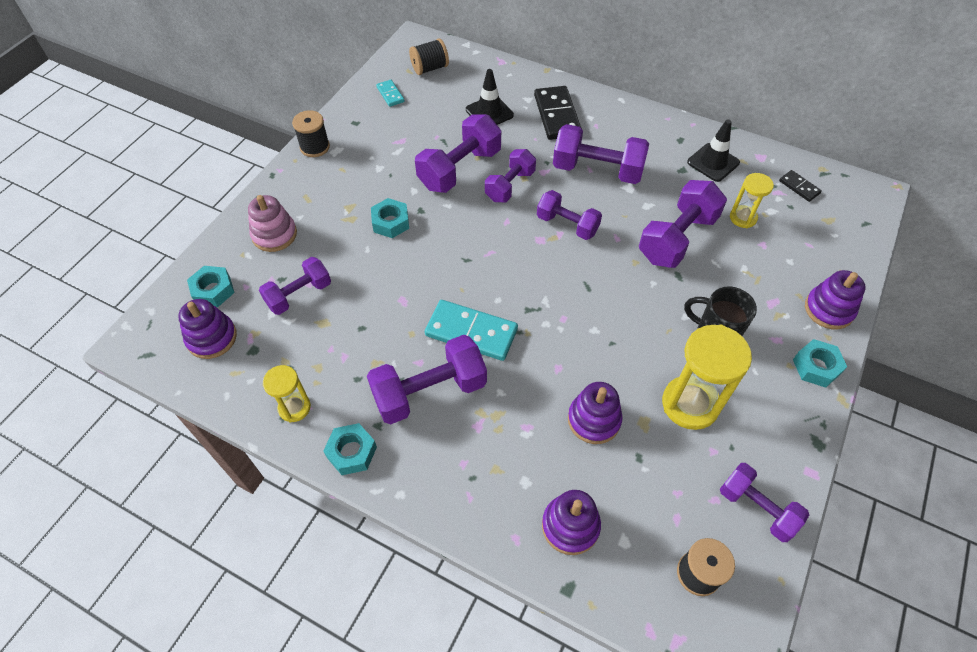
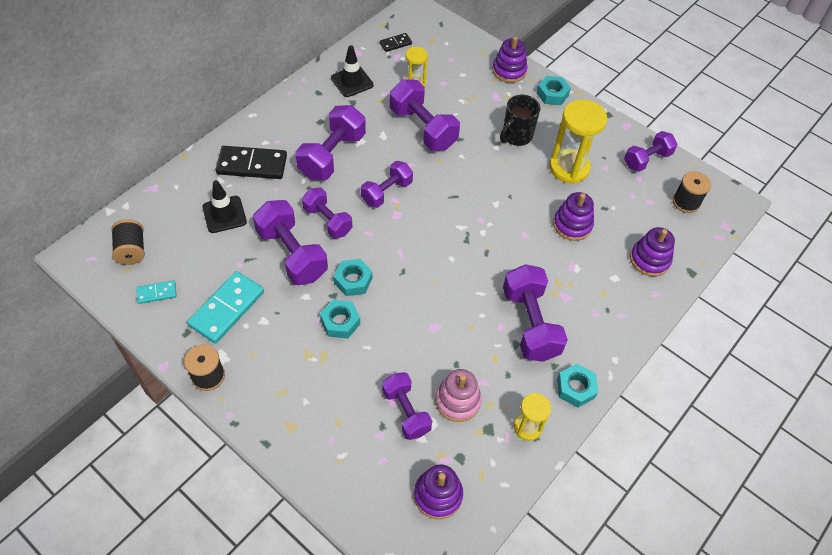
camera: 80 degrees left, 0 degrees up
turquoise nut [187,266,235,307] -> turquoise nut moved to [334,259,372,296]
pink stacking toy [248,195,297,252] -> pink stacking toy moved to [435,369,482,422]
turquoise domino [425,300,518,361] -> turquoise domino moved to [187,271,264,344]

